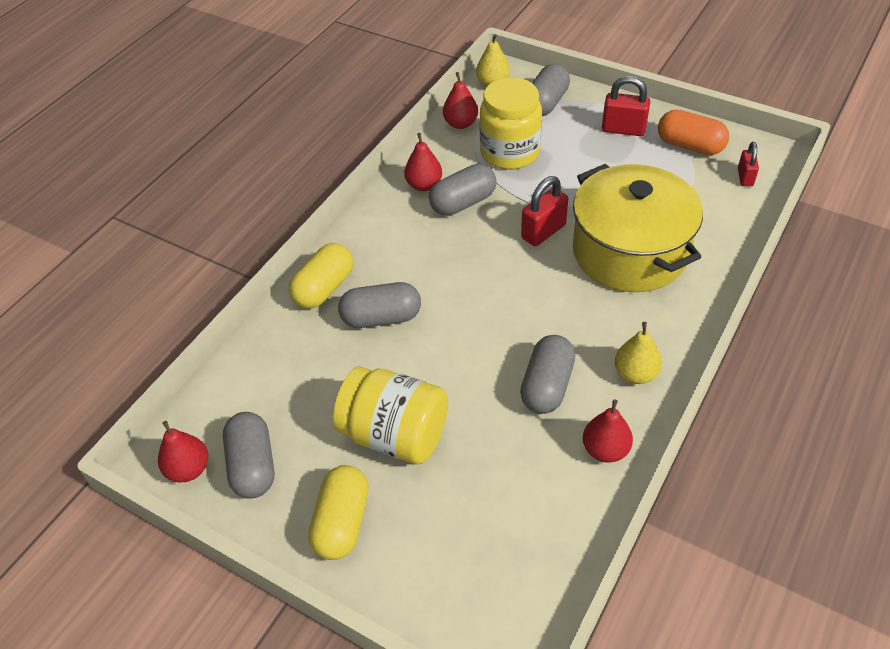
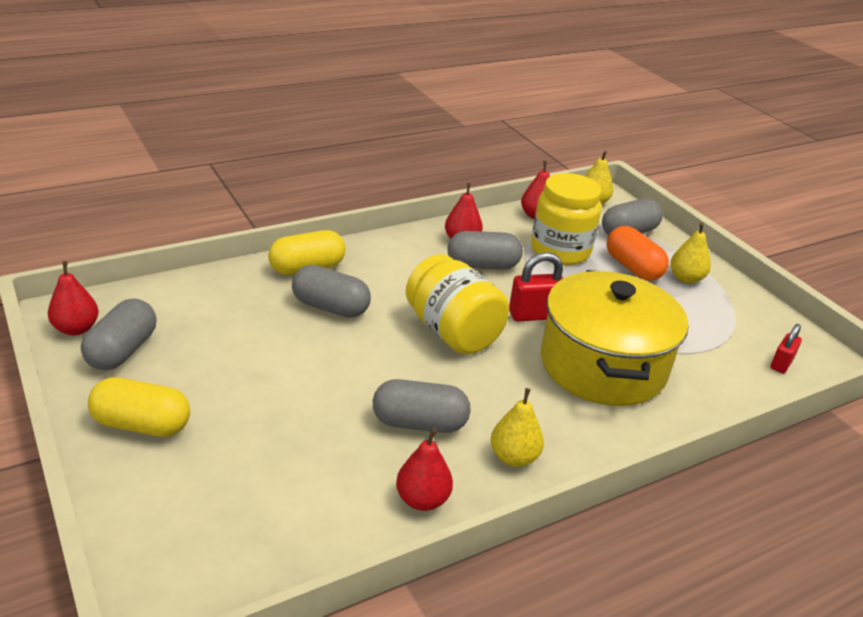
camera: 25 degrees right, 15 degrees down
yellow capsule [308,465,369,560] -> yellow capsule turned 60 degrees clockwise [88,377,190,437]
yellow jar [333,366,448,464] -> yellow jar moved to [406,254,509,354]
grey capsule [520,335,575,414] -> grey capsule turned 45 degrees clockwise [373,379,471,433]
red padlock [602,76,650,136] -> yellow pear [670,223,711,284]
orange capsule [658,110,729,155] -> orange capsule moved to [606,226,669,281]

